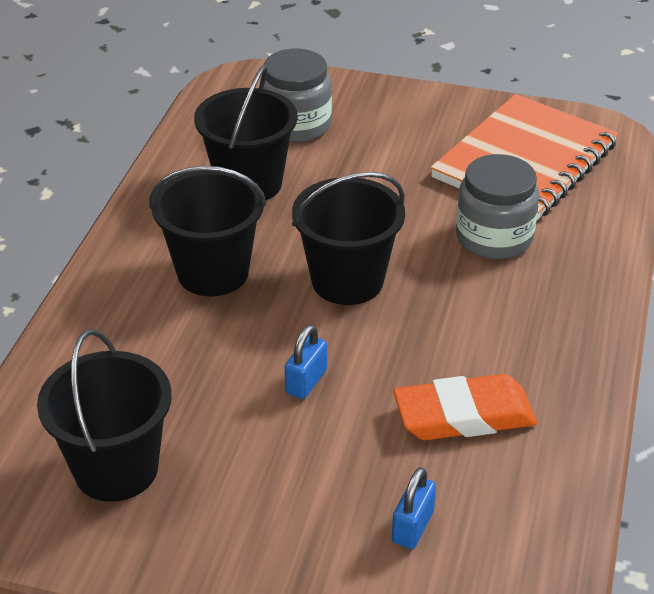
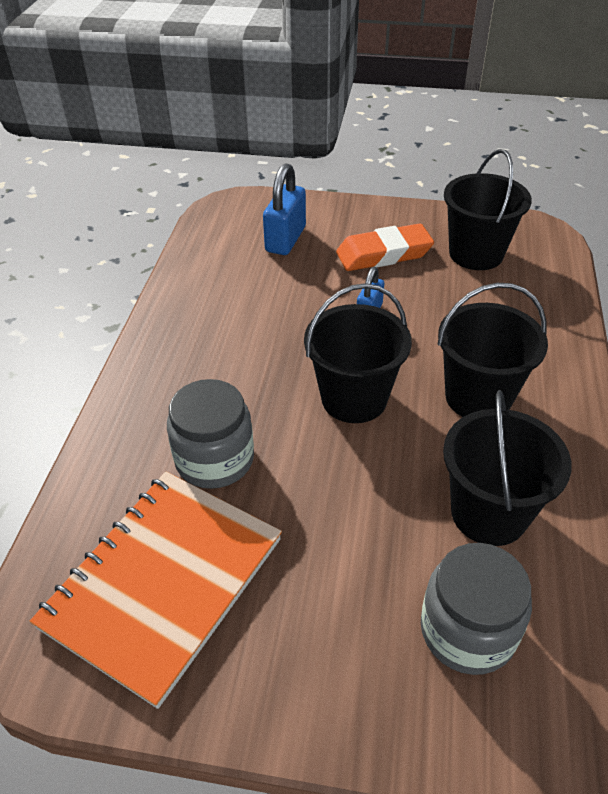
camera: 175 degrees right, 5 degrees up
blue padlock [392,467,436,549] -> blue padlock [263,163,306,255], size x1.68
orange eraser [393,374,537,440] -> orange eraser moved to [336,223,434,271]

